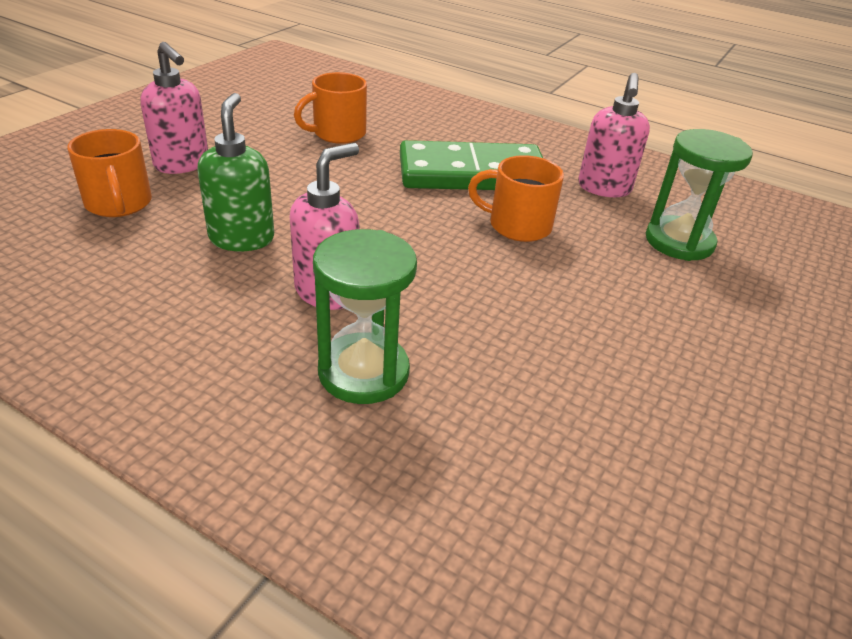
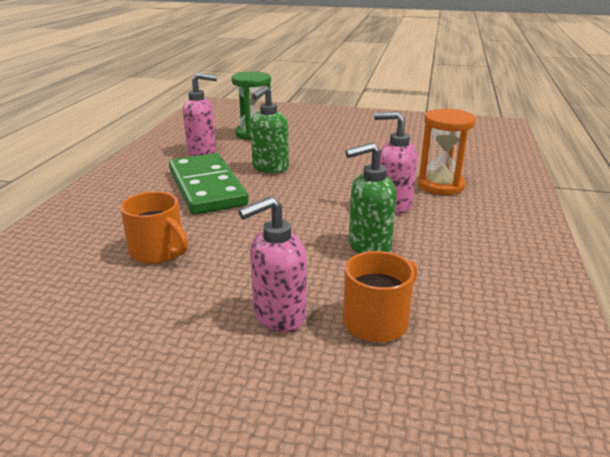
camera: 105 degrees left, 10 degrees down
pink soap dispenser [140,42,208,174] -> pink soap dispenser turned 150 degrees counterclockwise [238,196,307,332]
green hourglass [313,229,417,404] -> orange hourglass [417,109,476,195]
orange mug [468,155,564,242] -> green soap dispenser [250,86,289,173]

